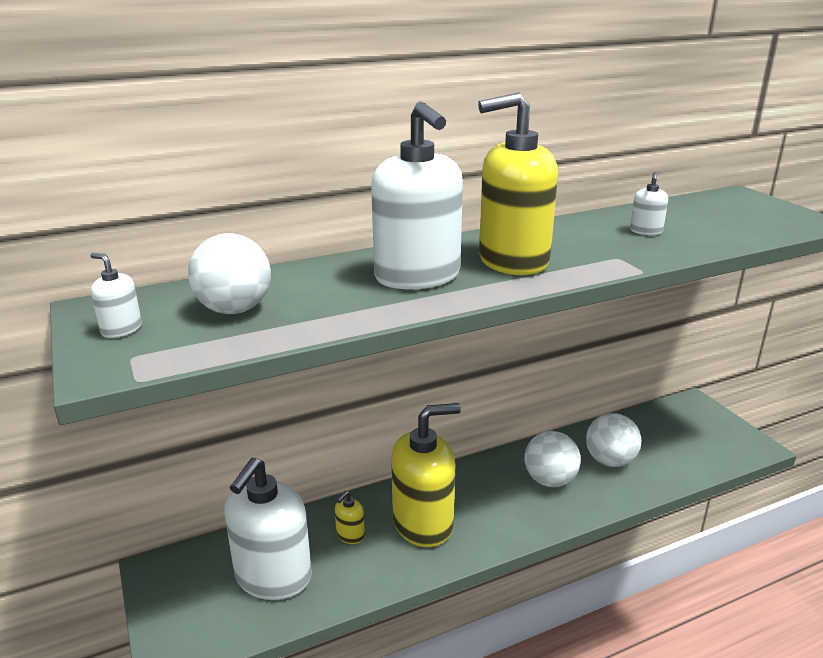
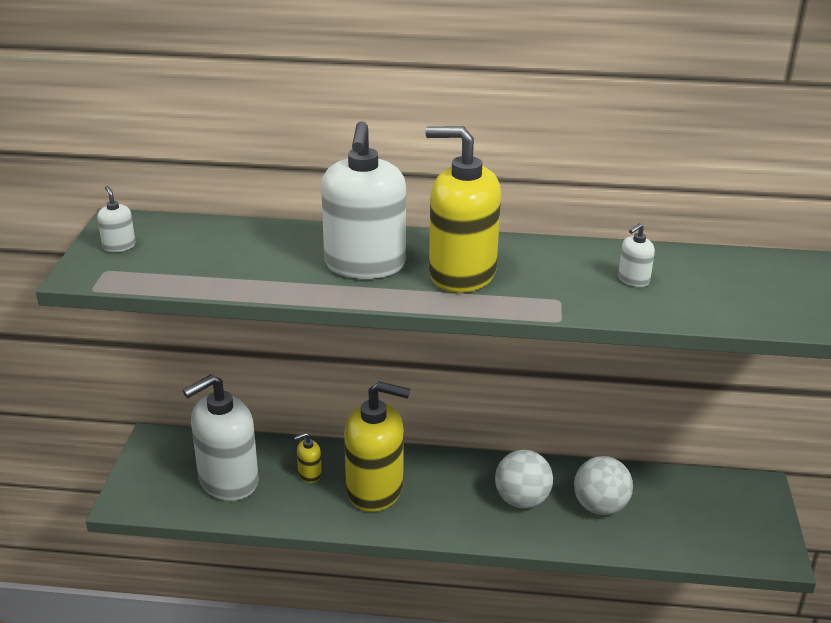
camera: 30 degrees right, 5 degrees up
white ball [188,233,271,314] -> none

